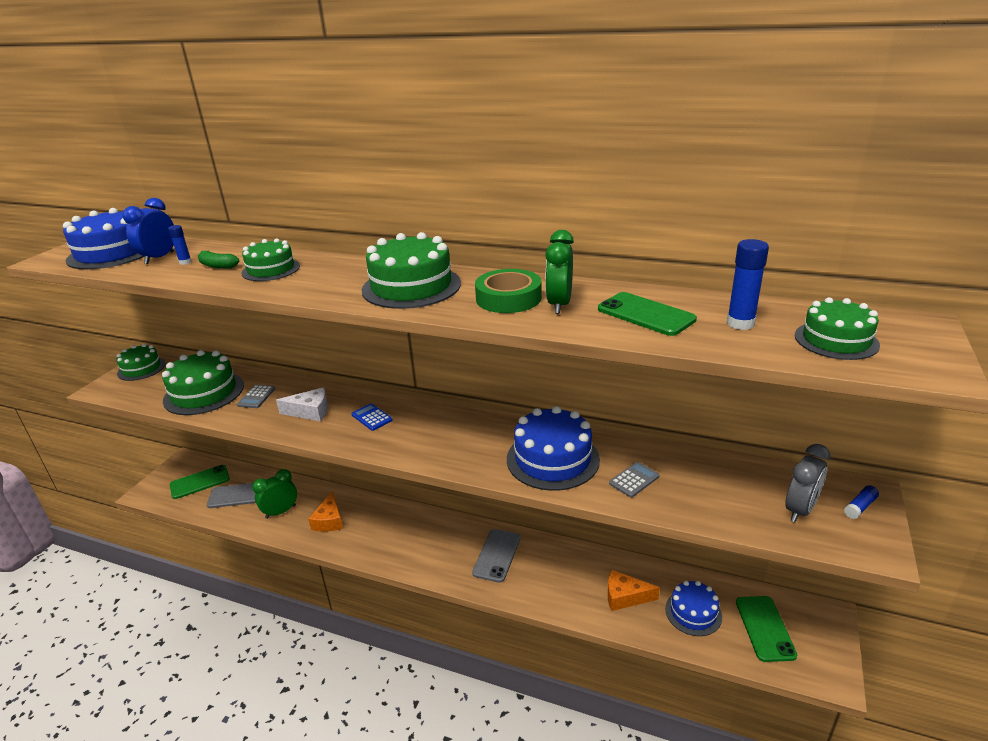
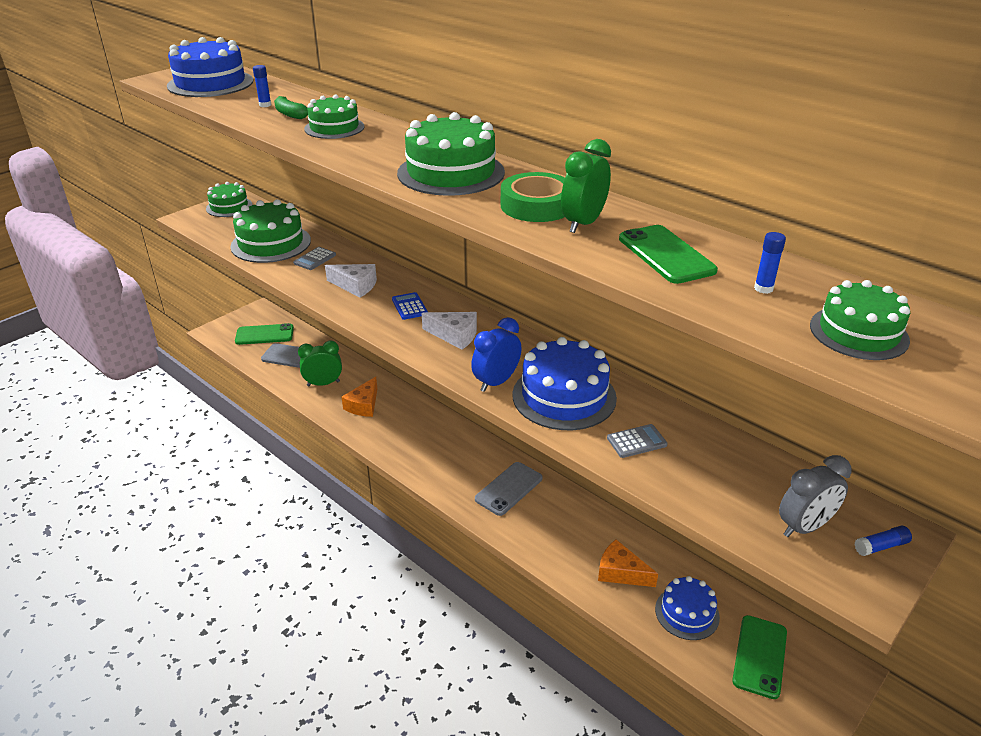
camera: 20 degrees right, 5 degrees up
blue clock [122,198,174,264] -> blue clock moved to [471,317,522,392]
blue glue stick [727,239,769,330] -> blue glue stick [754,232,786,294], size x0.59
none -> white cheese [422,312,477,350]

